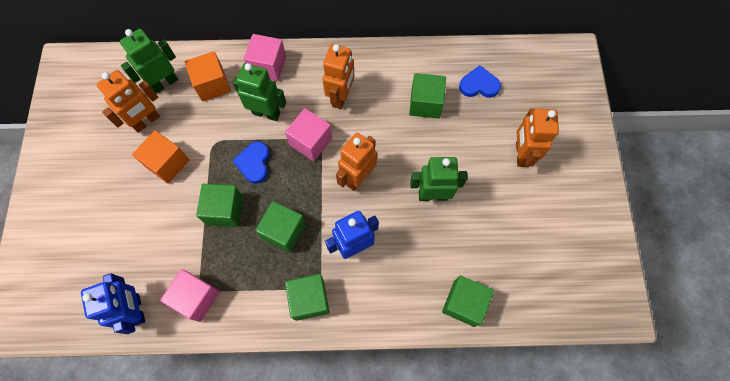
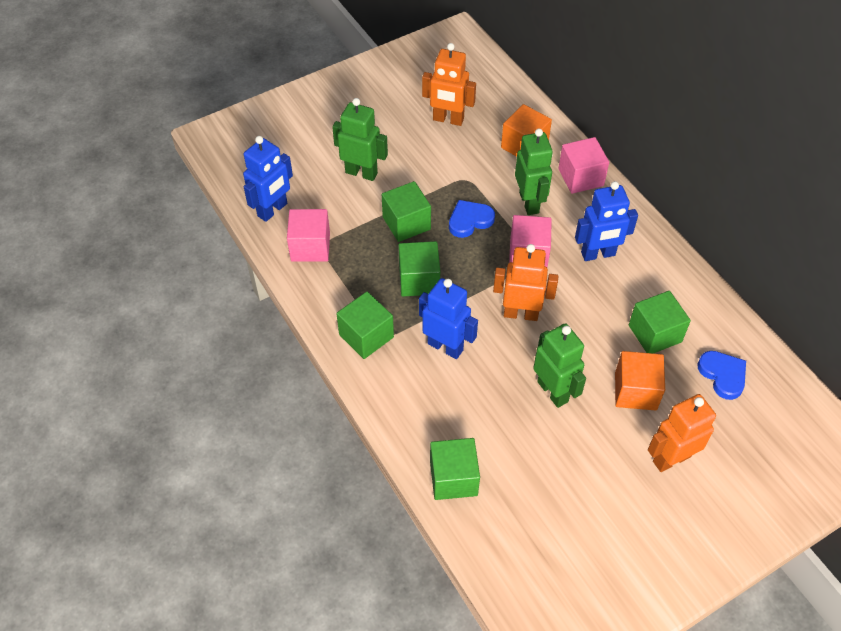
camera: 60 degrees right, 15 degrees down
green robot [120,29,178,94] -> green robot moved to [332,98,388,181]
orange cube [132,130,189,184] -> orange cube moved to [615,351,665,410]
orange robot [323,44,354,109] -> blue robot [575,181,638,261]

